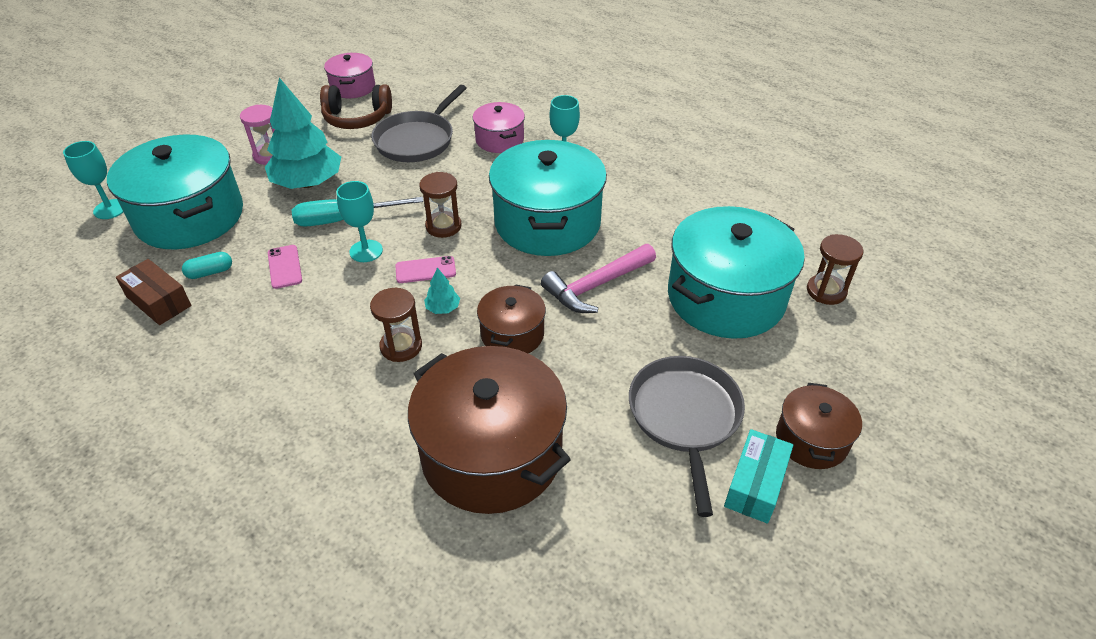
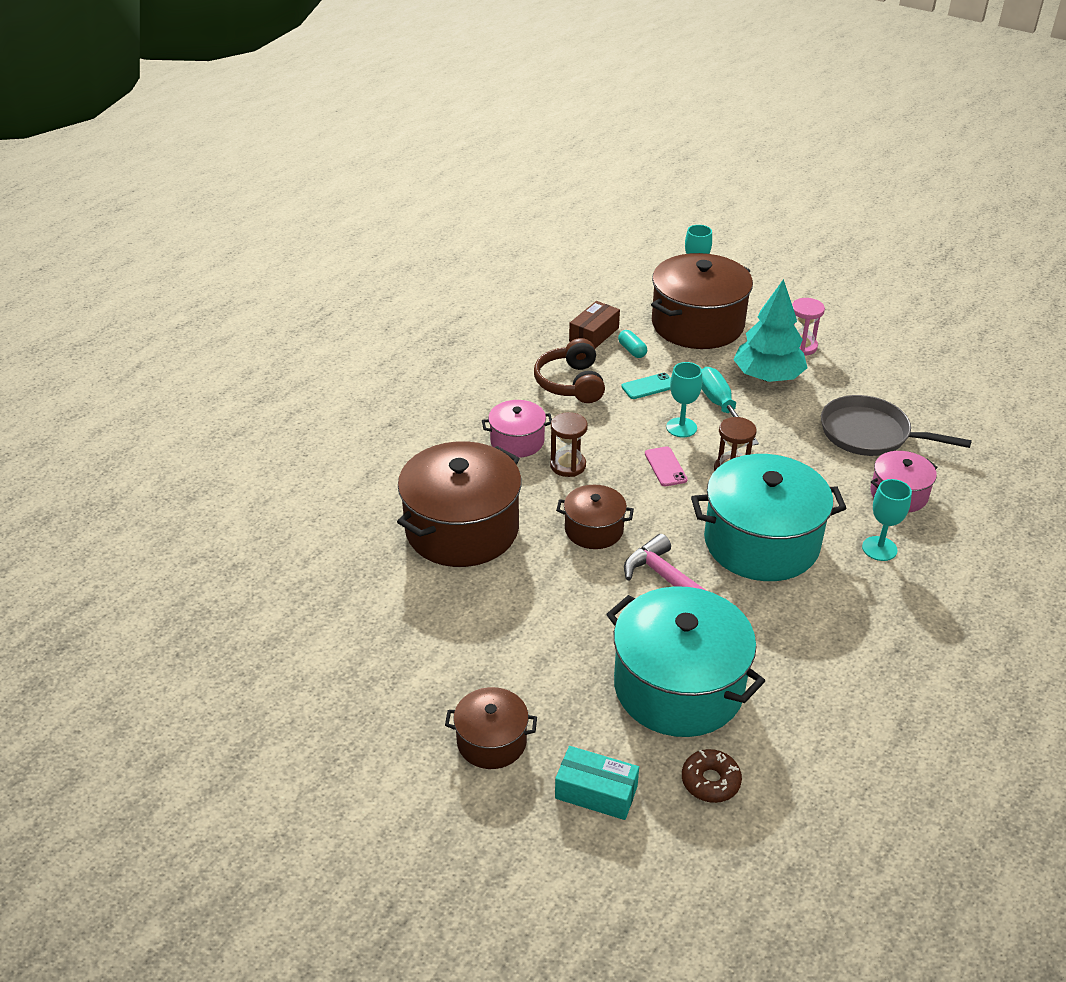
camera: 85 degrees right, 5 degrees down
turquoise pot [107,135,243,249] -> brown pot [651,253,753,349]
pink phone [268,245,302,289] -> turquoise phone [621,373,671,399]
brown headphones [320,84,392,129] -> brown headphones moved to [534,338,605,403]
pink pot [324,53,375,98] -> pink pot moved to [482,400,552,458]
turquoise tree [424,267,460,314] -> none
grey pan [629,356,745,517] -> none
turquoise box [724,429,793,524] -> turquoise box moved to [555,746,639,820]
brown hourglass [807,234,863,305] -> brown donut [682,749,742,803]

